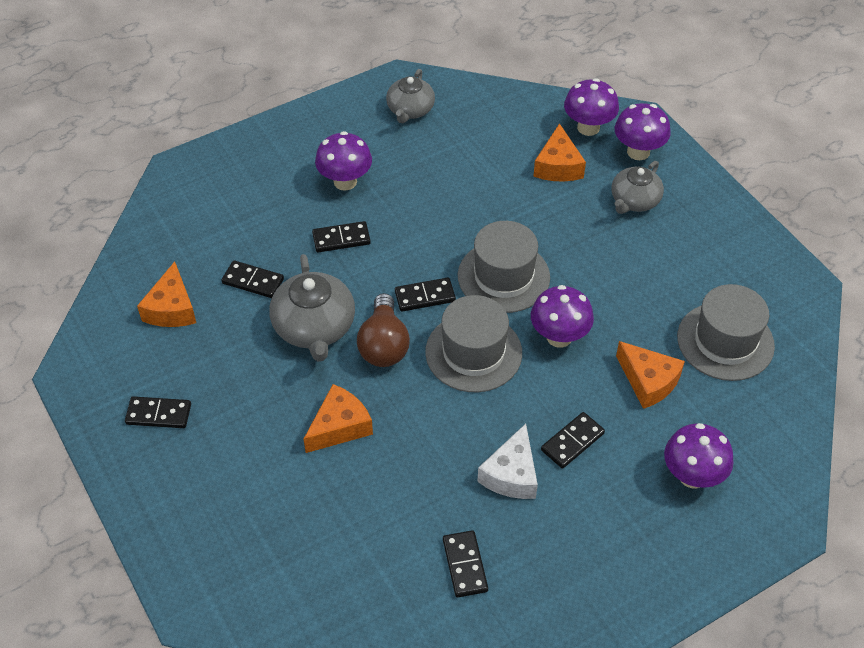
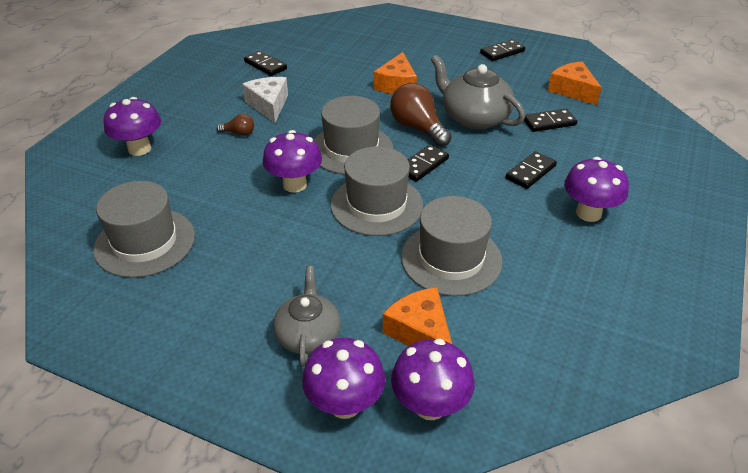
camera: 145 degrees right, 10 degrees down
grey teapot [386,69,435,123] -> none
black domino [541,412,605,469] -> brown light bulb [216,114,254,136]
orange cheese [616,341,685,409] -> none
none -> grey hat [401,196,502,296]

